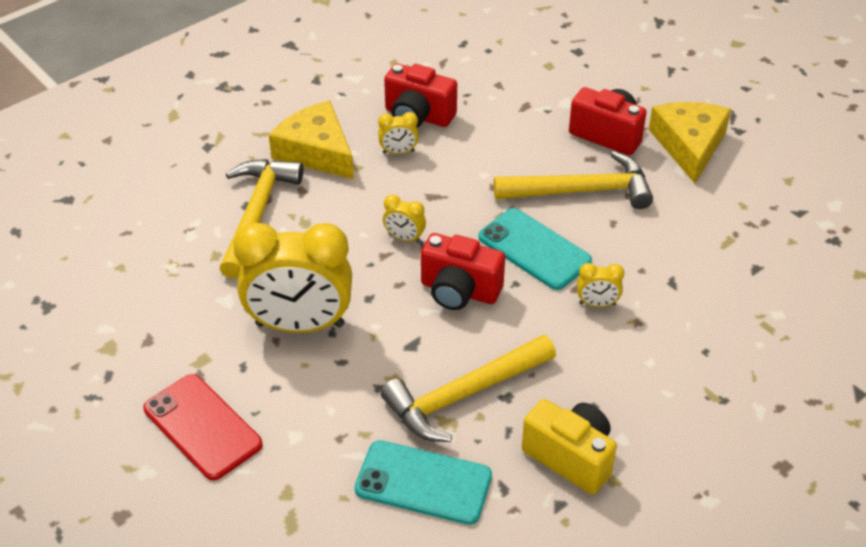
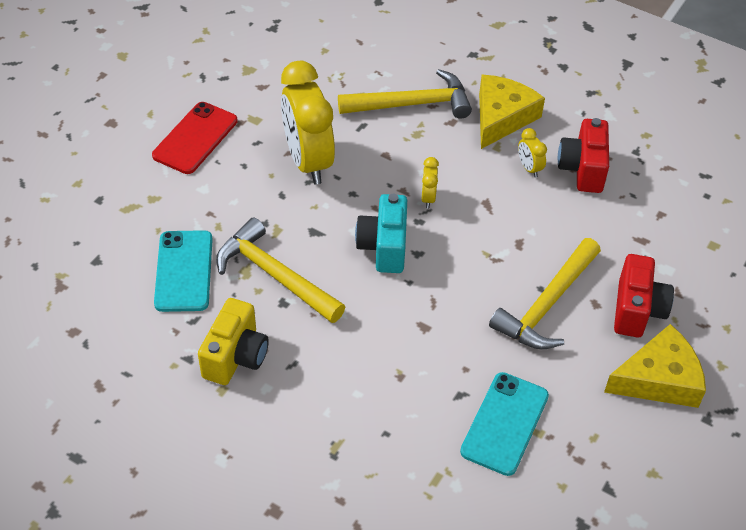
camera: 70 degrees right, 5 degrees up
red camera [421,233,505,310] -> turquoise camera [355,194,407,273]
turquoise phone [478,208,592,290] -> turquoise phone moved to [460,372,549,476]
yellow hammer [494,151,653,209] -> yellow hammer turned 60 degrees clockwise [489,238,601,349]
yellow clock [577,263,625,307] -> none

